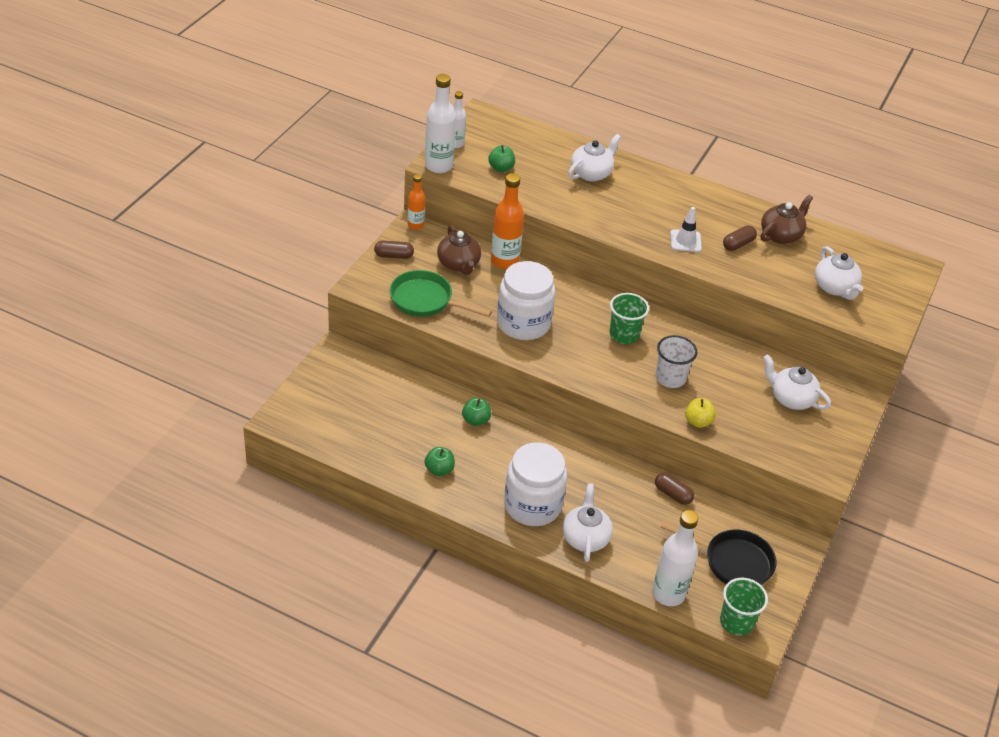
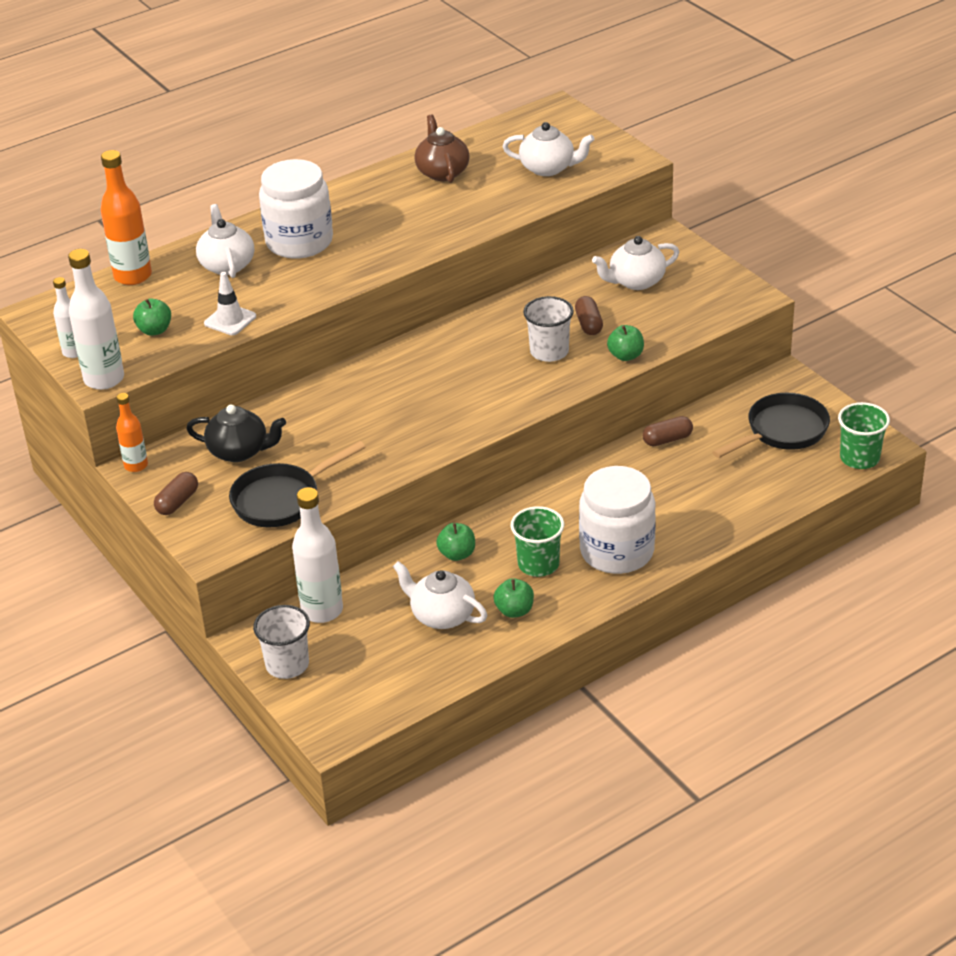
camera: 55 degrees left, 5 degrees down
green pan [390,270,492,317] -> black pan [229,441,366,528]
brown teapot [437,225,481,275] -> black teapot [186,405,286,462]
orange bottle [491,173,524,269] -> orange bottle moved to [101,150,152,285]
white jar [497,261,555,340] -> white jar moved to [259,159,333,259]
white teapot [562,483,613,562] -> white teapot moved to [393,561,487,629]
green cup [609,293,649,344] -> green cup moved to [511,506,564,577]
white bottle [652,510,698,606] -> white bottle moved to [292,487,343,623]
white traffic cone [670,207,702,252] -> white traffic cone moved to [204,272,256,335]
yellow apple [685,398,716,428] -> green apple [607,325,644,361]
brown capsule [723,225,757,251] -> brown capsule moved to [575,296,603,335]
none -> white cup [253,605,310,679]

